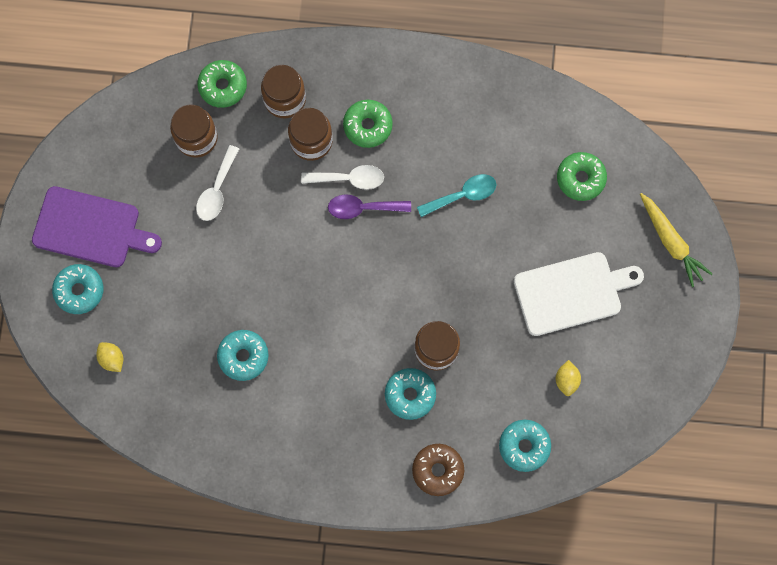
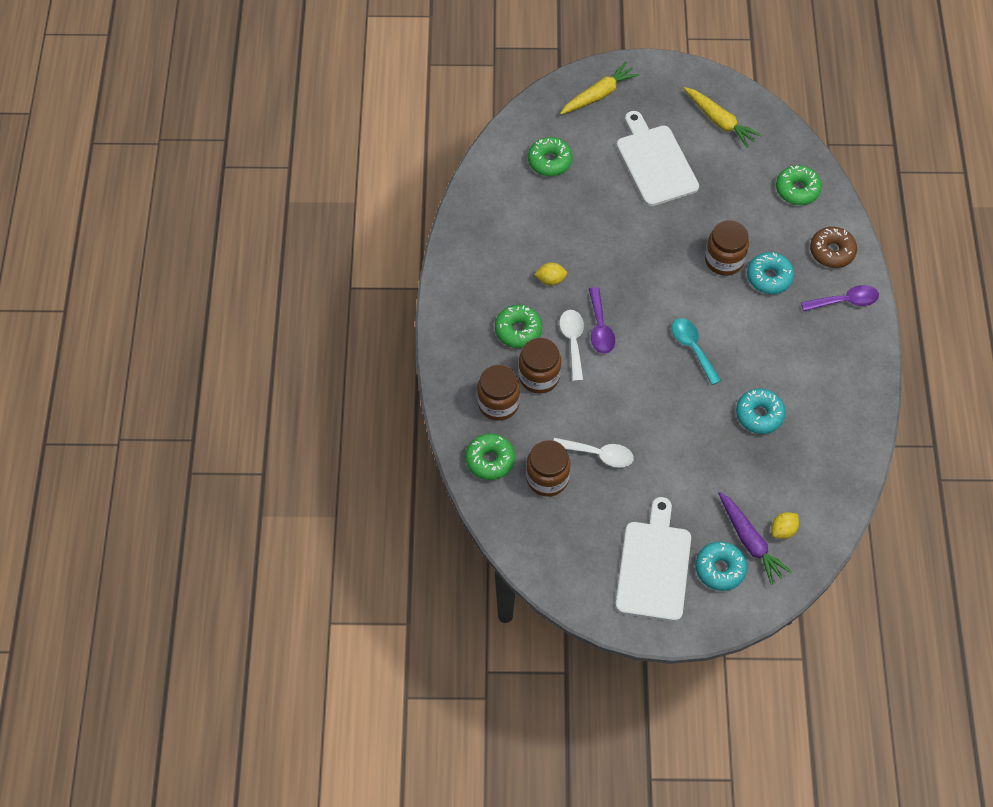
camera: 95 degrees left, 15 degrees down
purple cutting board [32,186,162,267] -> white cutting board [615,497,691,621]
turquoise spoon [417,174,496,217] -> turquoise spoon moved to [672,318,721,385]
turquoise donut [499,420,551,472] -> green donut [776,165,822,205]
yellow lemon [556,360,581,396] -> yellow lemon moved to [534,263,567,285]
none -> yellow carrot [684,87,761,148]
none -> purple carrot [718,492,792,585]
none -> purple spoon [801,285,879,311]

